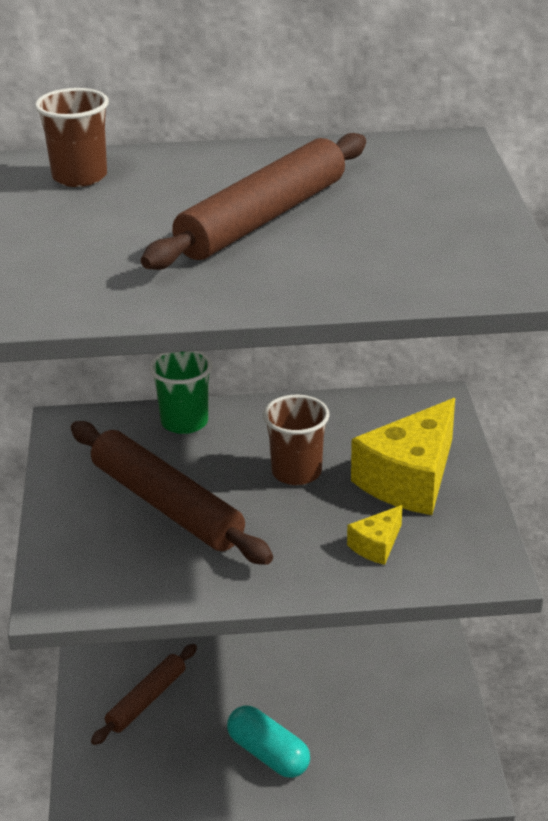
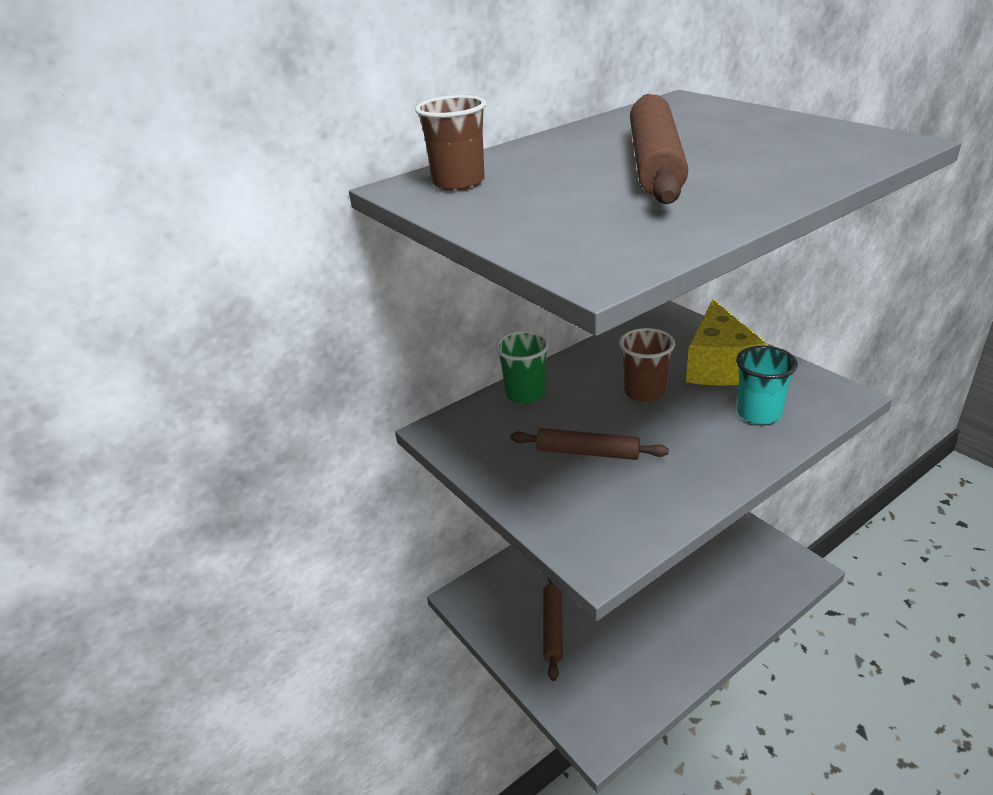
camera: 30 degrees left, 0 degrees up
brown rolling pin [71,421,273,565] -> brown rolling pin [510,428,669,460], size x0.60
turquoise capsule [227,706,310,778] -> none
yellow cheese [347,505,403,565] -> turquoise cup [736,346,798,424]

